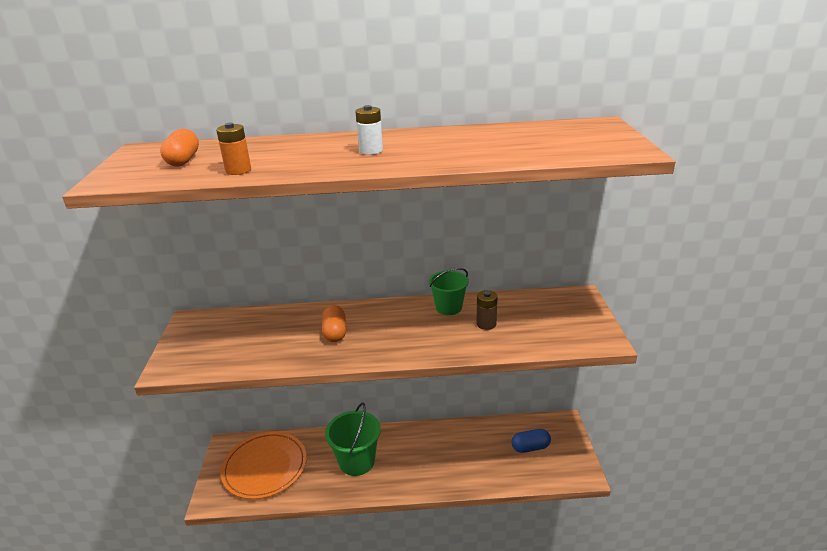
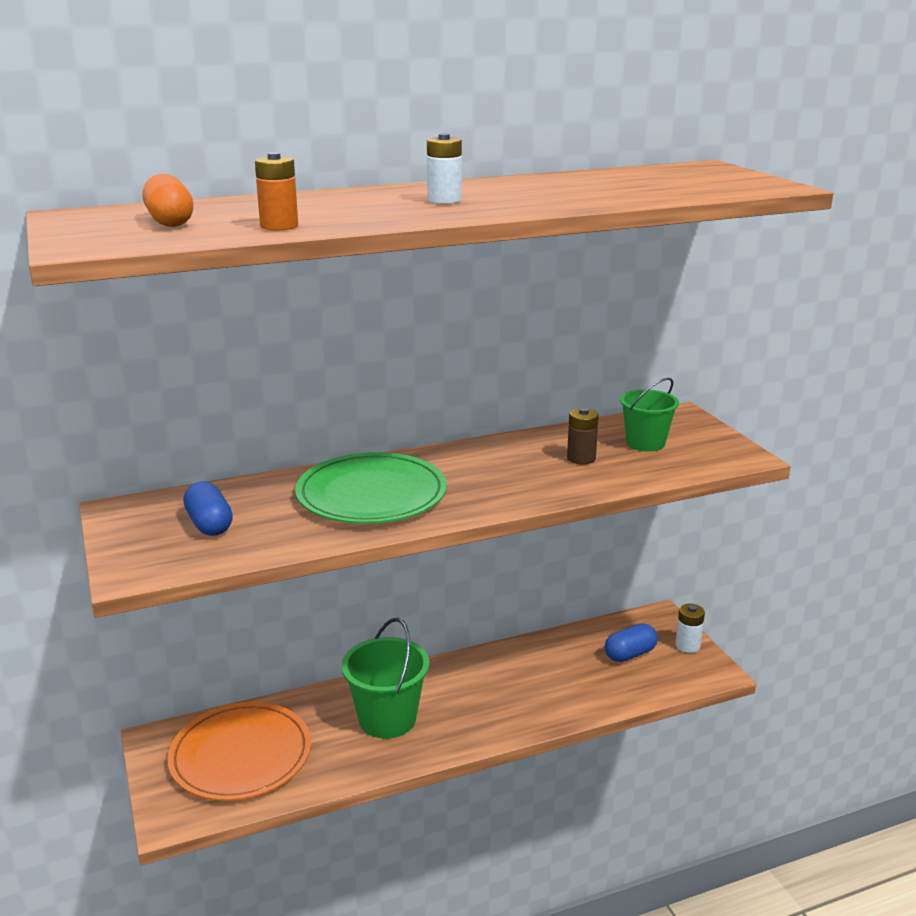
camera: 20 degrees left, 5 degrees down
orange capsule [322,305,346,342] -> green plate [295,452,447,524]
green bucket [429,268,469,315] -> green bucket moved to [620,377,679,451]
none -> blue capsule [183,481,233,536]
none -> white battery [675,603,705,653]

